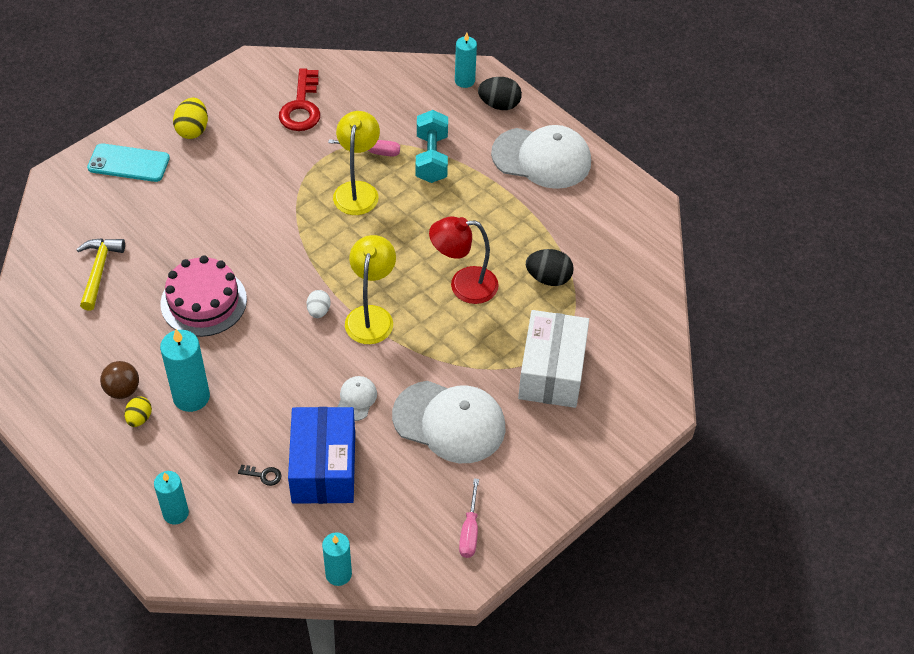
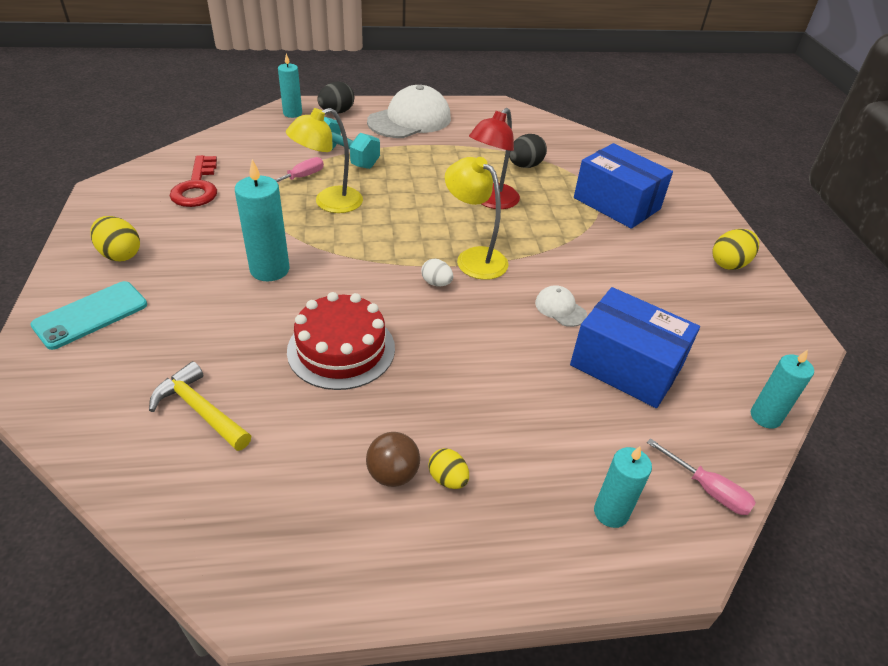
camera: 55 degrees left, 10 degrees down
pink cake [160,255,247,337] -> red cake [287,292,395,390]
turquoise candle [160,329,210,412] -> turquoise candle moved to [235,159,290,281]
black key [238,465,281,486] -> none
red key [279,68,321,131] -> red key turned 45 degrees clockwise [170,155,217,207]
yellow lamp [333,111,380,215] -> yellow lamp turned 75 degrees counterclockwise [286,108,363,213]
white cap [392,381,506,463] -> none
pink screwdriver [459,478,479,558] -> pink screwdriver moved to [647,438,756,515]
white box [518,310,589,408] -> blue box [574,143,673,229]
none -> yellow egg [712,229,759,270]

